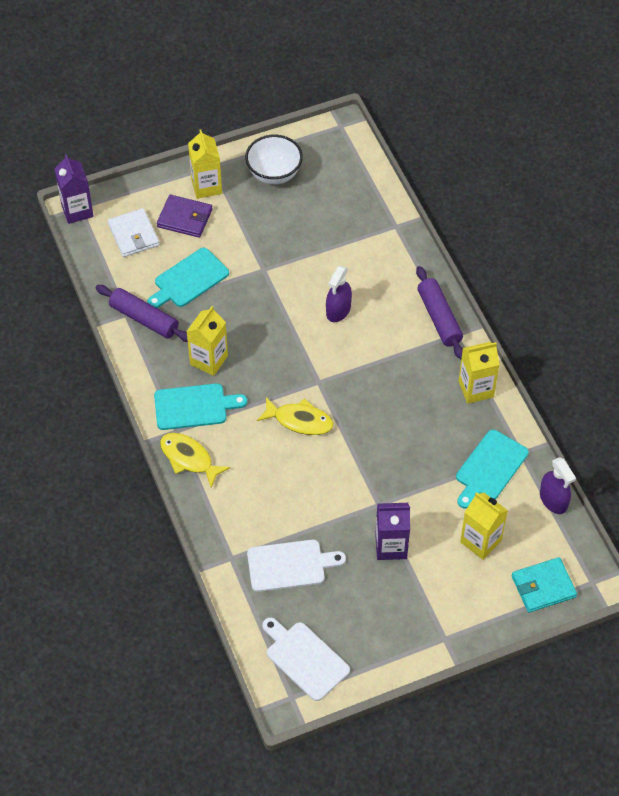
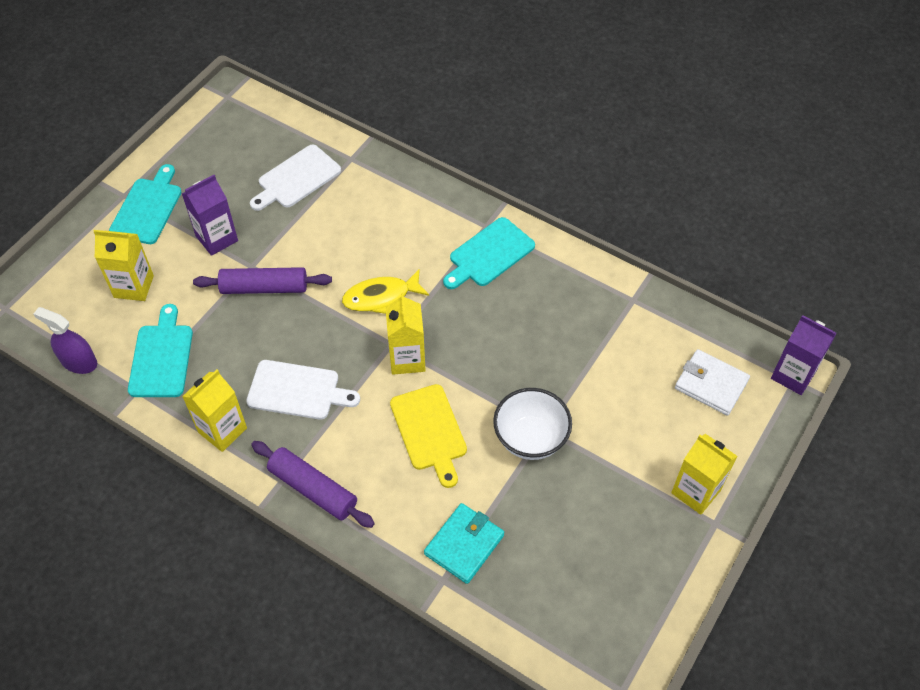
camera: 145 degrees right, 0 degrees up
purple rolling pin [96,285,188,342] -> purple rolling pin moved to [193,267,332,294]
turquoise cutting board [147,248,229,308] -> turquoise cutting board moved to [109,164,181,244]
purple wallet [157,195,212,238] -> none
yellow fish [160,433,230,488] -> none
yellow carton [186,306,228,376] -> yellow carton moved to [385,293,426,375]
white bowl [245,135,303,184] -> white bowl moved to [493,388,572,460]
white cutting board [262,617,350,701] -> white cutting board moved to [246,360,360,420]
purple spray bottle [326,266,352,322] -> yellow cutting board [390,384,467,488]
turquoise wallet [511,557,577,613] -> turquoise wallet moved to [424,503,504,584]

